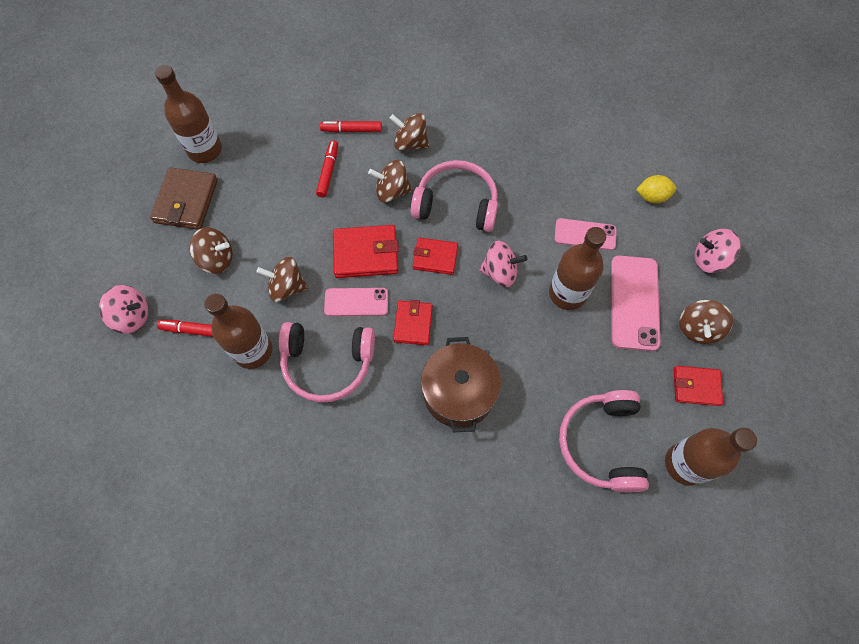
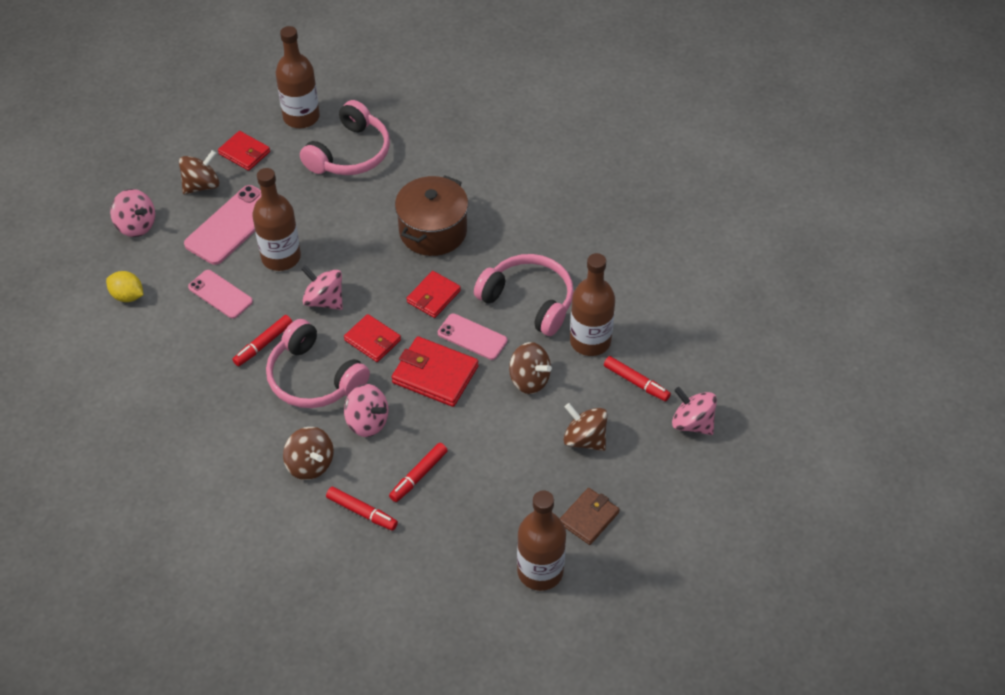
camera: 150 degrees left, 15 degrees down
brown wallet [150,167,218,230] -> brown wallet [560,488,620,545], size x0.66
brown spinning top [368,160,412,203] -> pink spinning top [344,384,388,437]
none -> red marker [233,315,292,366]

